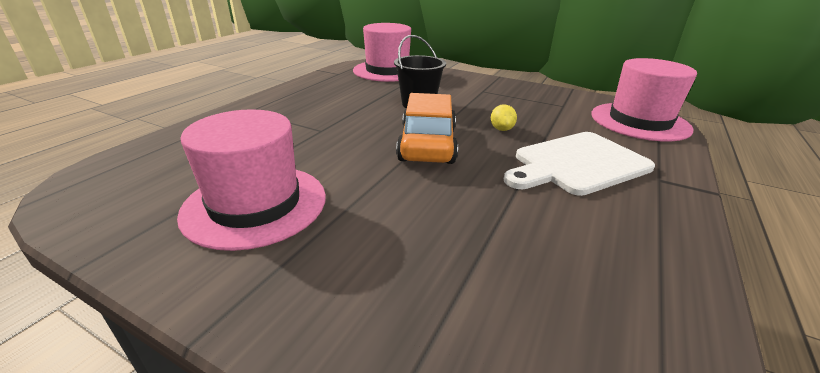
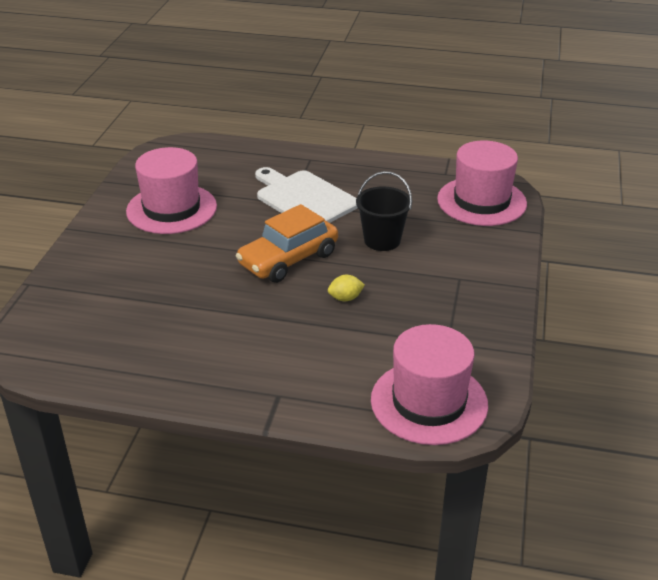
camera: 75 degrees right, 5 degrees up
orange car [396,93,458,164] -> orange car turned 150 degrees clockwise [236,204,338,283]
white cutting board [504,132,655,196] -> white cutting board moved to [255,167,358,223]

